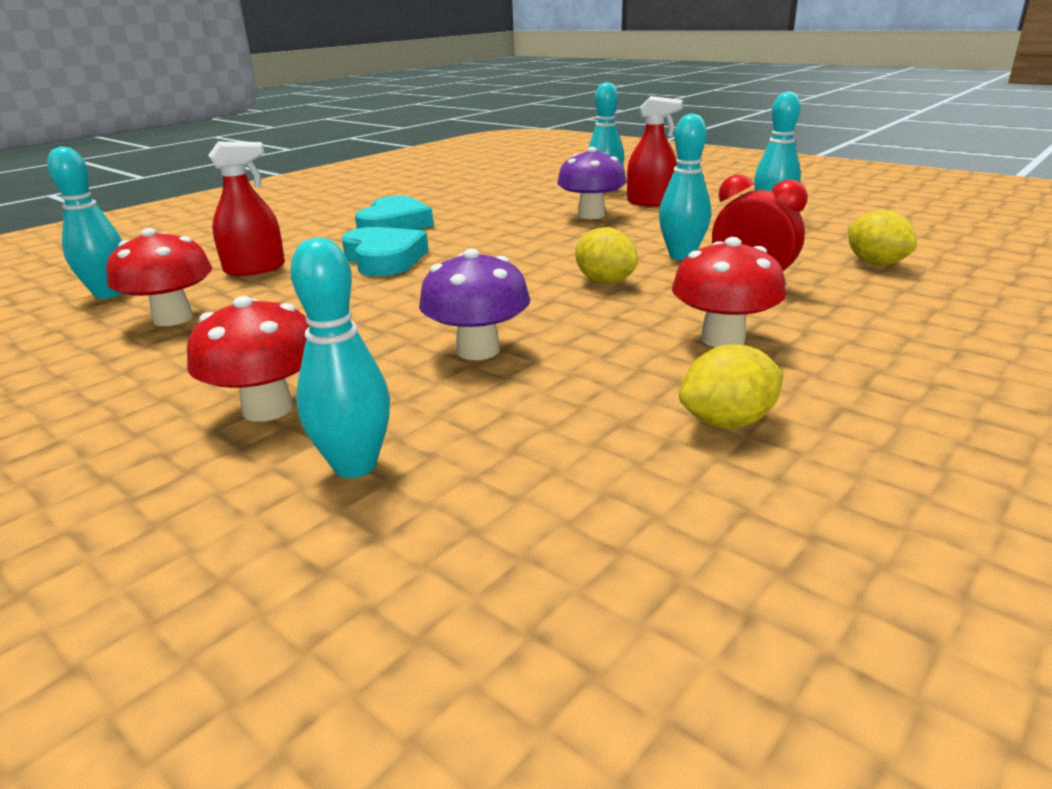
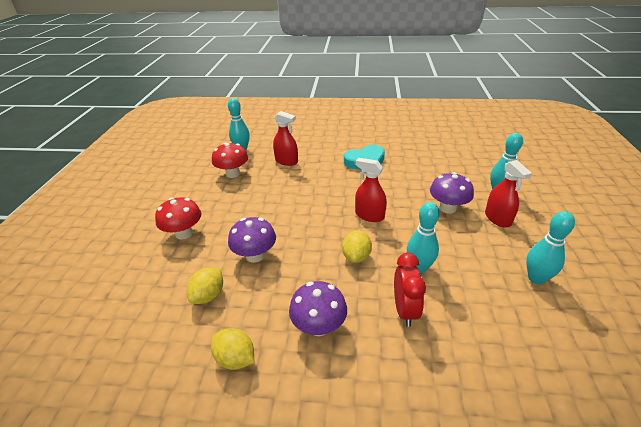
camera: 55 degrees right, 10 degrees up
turquoise bowling pin [290,238,390,478] -> none
turquoise heart [342,227,429,276] -> none
red mushroom [672,237,786,347] -> purple mushroom [289,281,347,336]
yellow lemon [848,210,917,265] -> yellow lemon moved to [187,268,223,304]
none -> red spray bottle [355,158,387,222]

